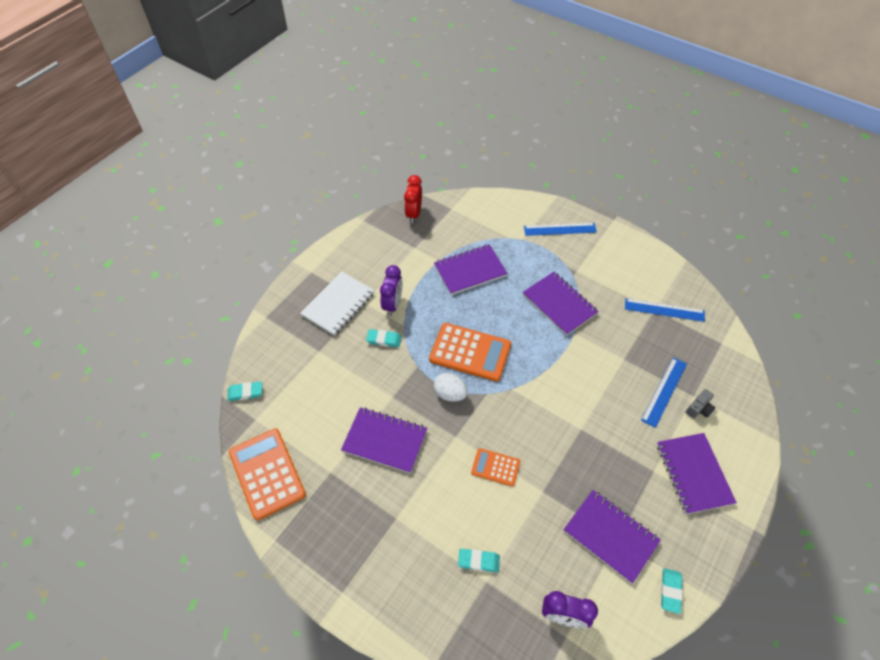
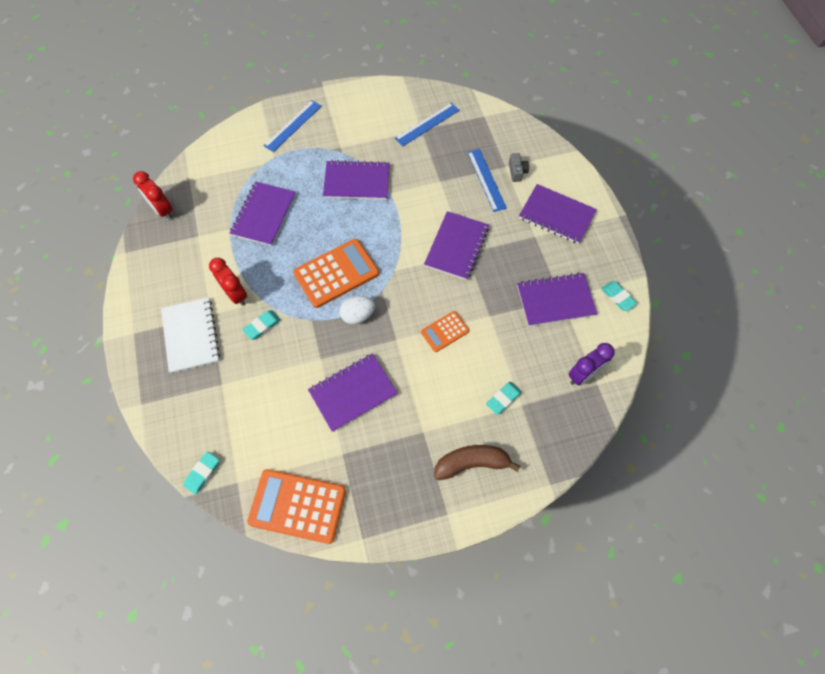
camera: 50 degrees left, 10 degrees up
purple clock [380,265,402,316] -> red clock [209,258,247,306]
none -> purple notebook [424,211,489,280]
none -> brown banana [434,445,520,480]

